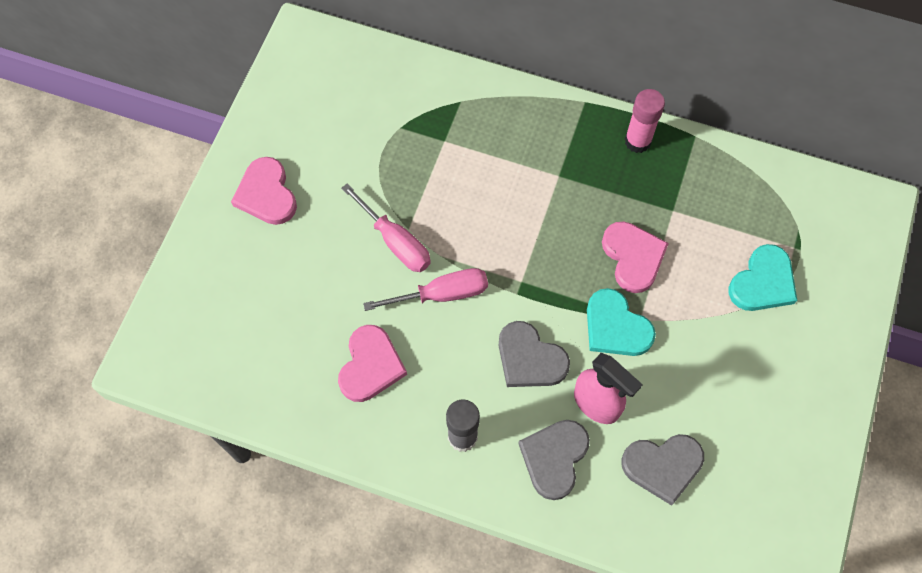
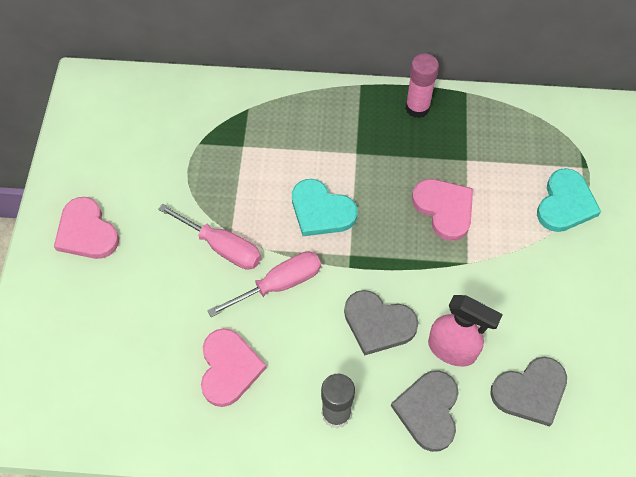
camera: 15 degrees left, 5 degrees down
turquoise heart [587,288,656,356] -> turquoise heart moved to [292,179,357,236]

